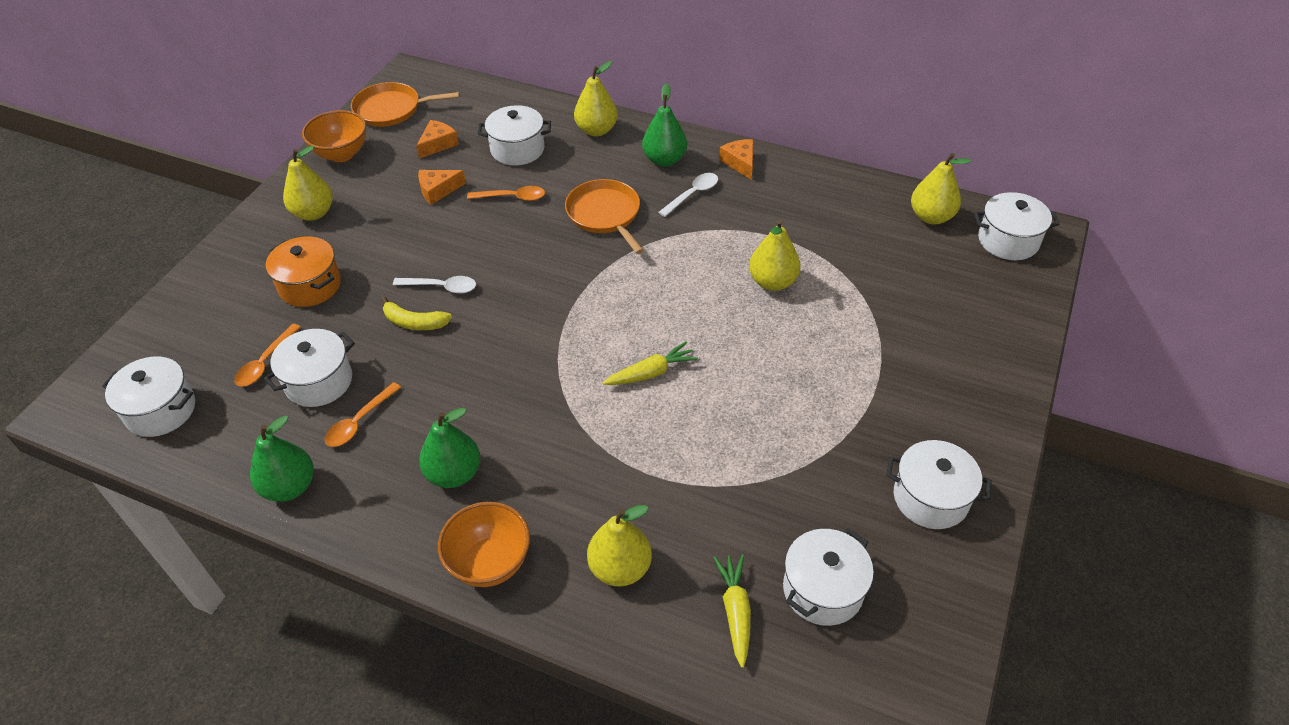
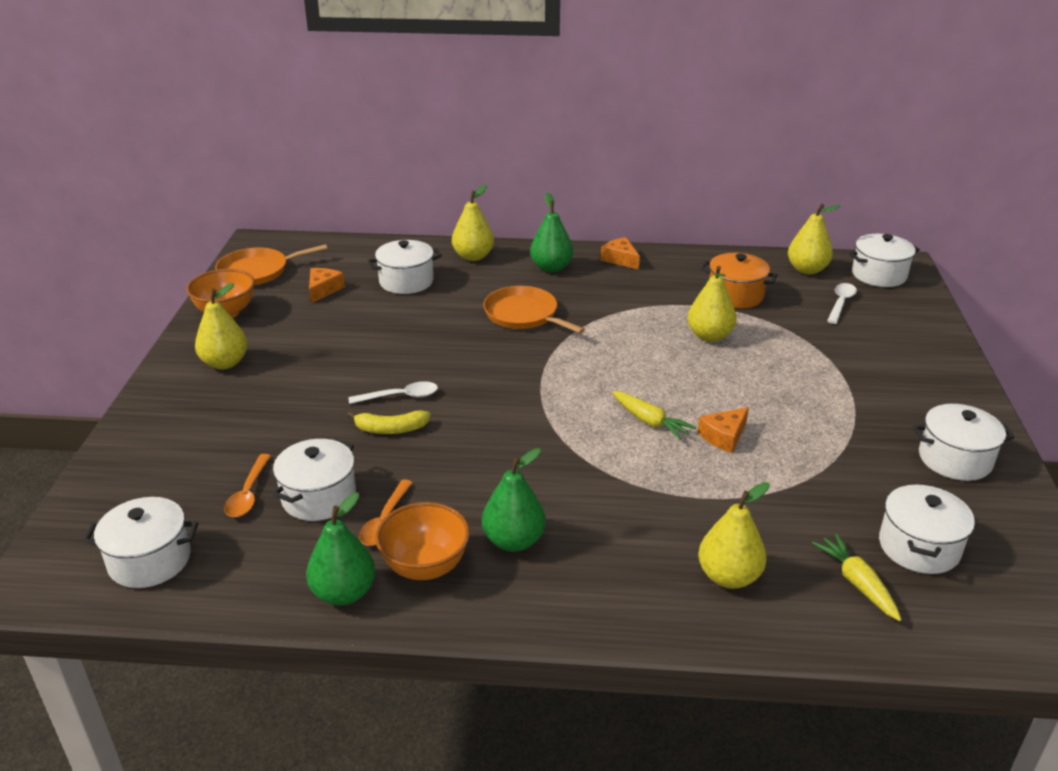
camera: 20 degrees left, 15 degrees down
orange pot [266,236,341,307] -> orange pot moved to [701,253,778,309]
orange cheese [418,170,466,205] -> orange cheese moved to [698,407,749,453]
orange bowl [438,502,530,587] -> orange bowl moved to [375,502,470,580]
orange spoon [467,186,545,201] -> none
yellow carrot [603,341,698,385] -> yellow carrot turned 90 degrees clockwise [612,391,696,440]
white spoon [658,173,718,217] -> white spoon moved to [827,283,857,324]

